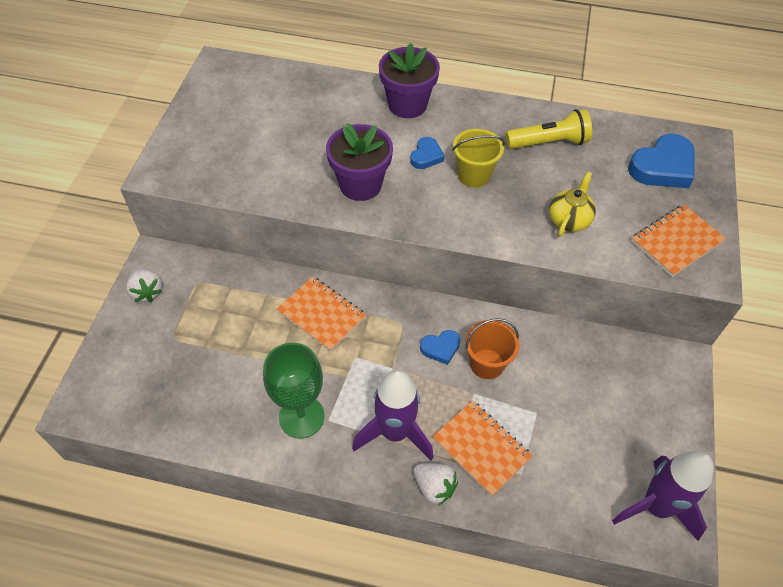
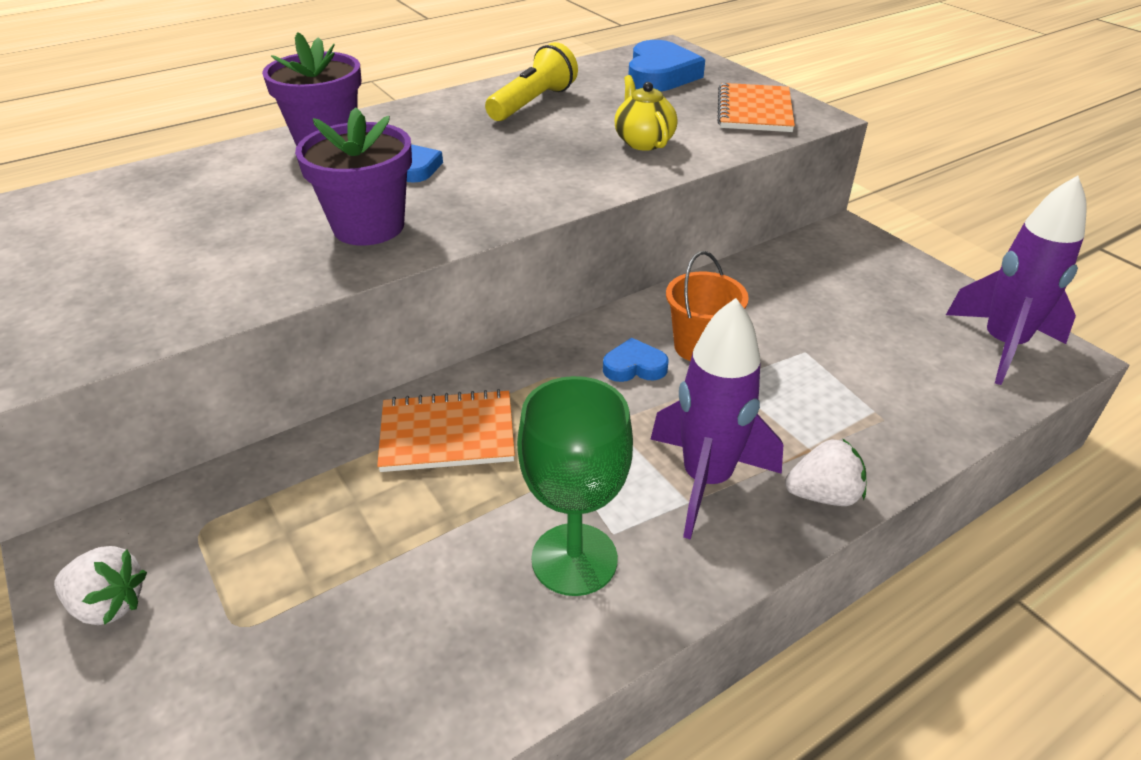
camera: 45 degrees left, 15 degrees down
blue heart [420,330,460,365] -> blue heart turned 120 degrees counterclockwise [603,338,669,382]
orange notebook [432,401,532,497] -> none
yellow bucket [452,129,505,188] -> none

